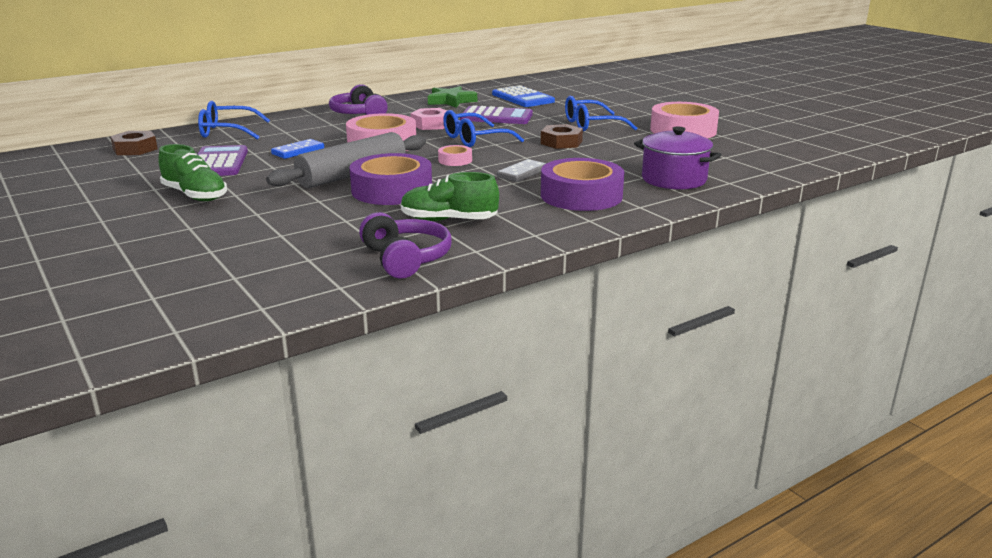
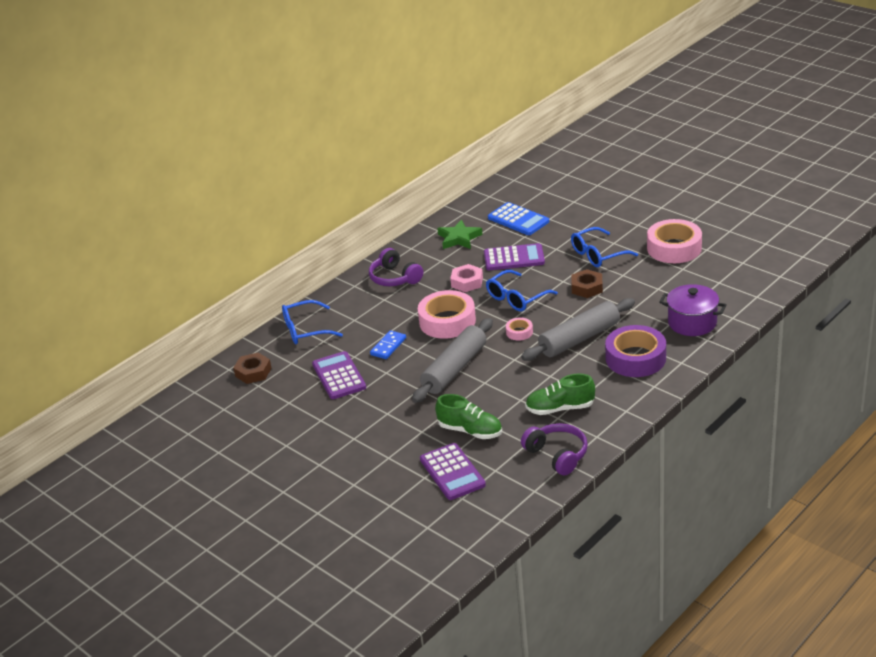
camera: 10 degrees left, 10 degrees up
green shoe [158,144,227,201] -> green shoe moved to [435,394,502,439]
purple tape [349,153,432,205] -> none
grey domino [497,159,546,182] -> grey rolling pin [521,298,635,361]
none -> purple calculator [420,443,486,500]

